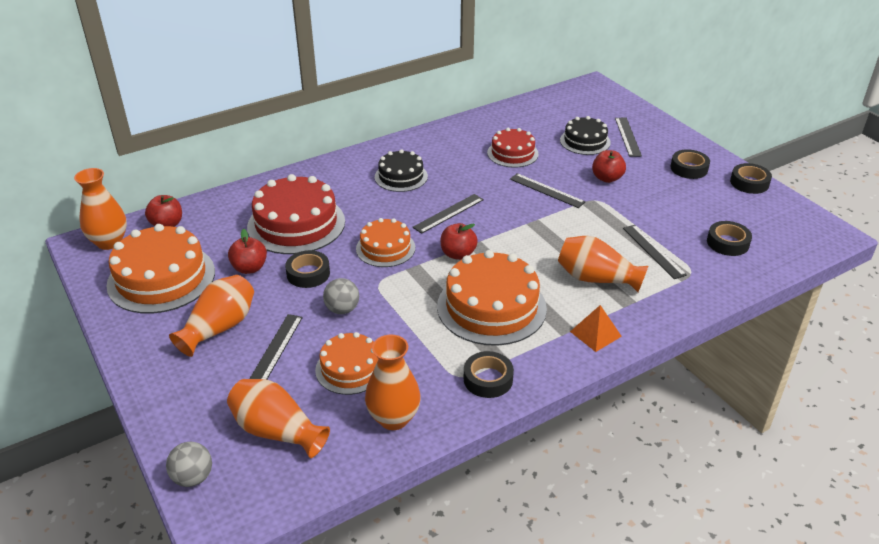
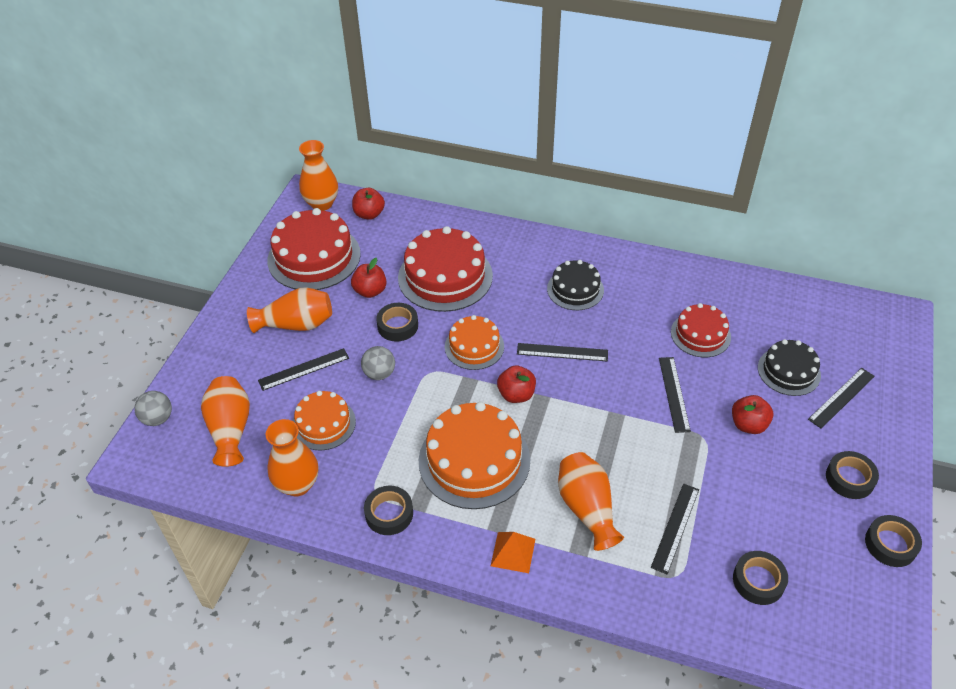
camera: 50 degrees right, 10 degrees up
orange cake [106,224,215,314] -> red cake [267,208,361,290]

